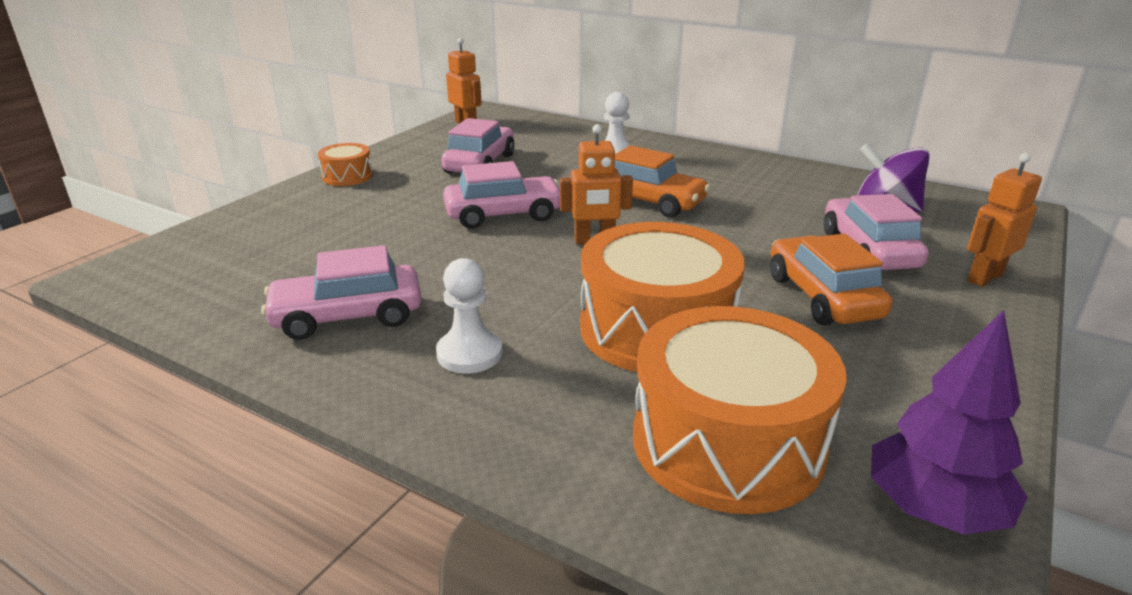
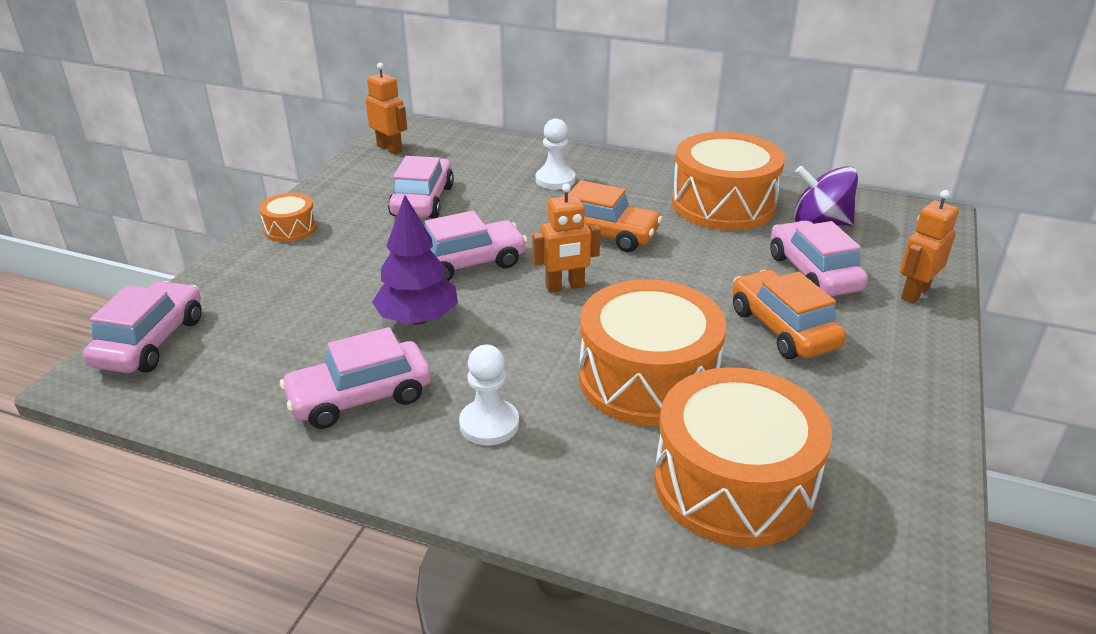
camera: 10 degrees left, 5 degrees up
purple tree [871,310,1028,535] -> purple tree moved to [372,195,458,325]
none -> pink car [83,281,202,373]
none -> orange drum [672,132,785,231]

